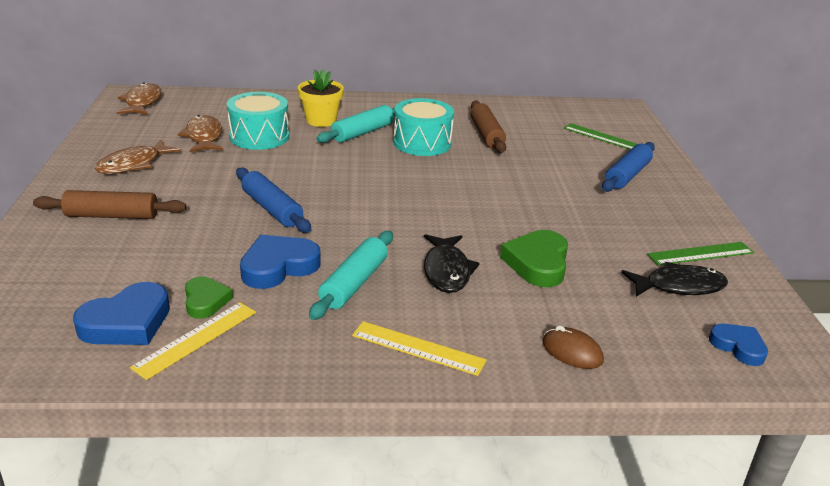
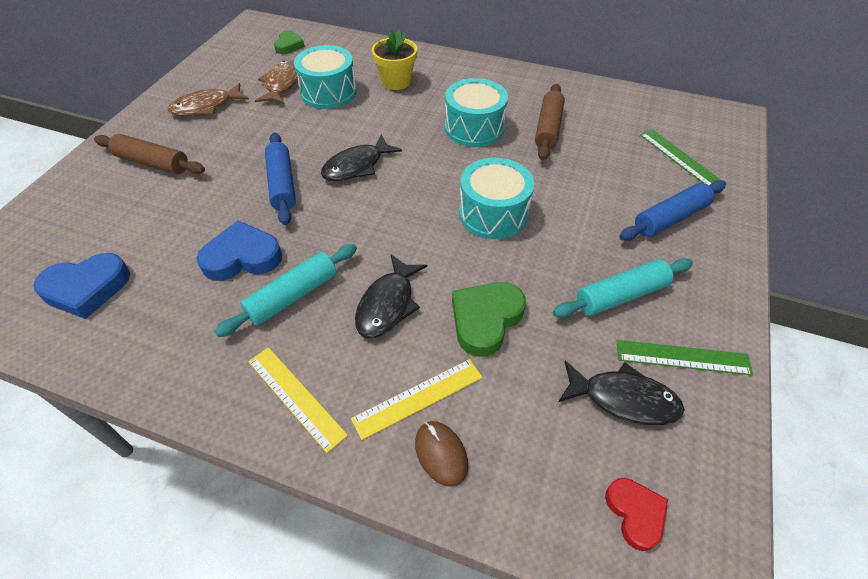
camera: 25 degrees right, 20 degrees up
brown fish [117,82,161,115] -> none
yellow ruler [130,302,256,380] -> yellow ruler moved to [351,359,483,440]
green heart [185,277,233,319] -> green heart moved to [274,30,305,54]
turquoise rolling pin [316,105,395,143] -> turquoise rolling pin moved to [553,258,693,318]
blue heart [709,324,768,366] -> red heart [605,478,668,551]
none -> black fish [321,135,402,181]
none -> turquoise drum [459,158,534,239]

